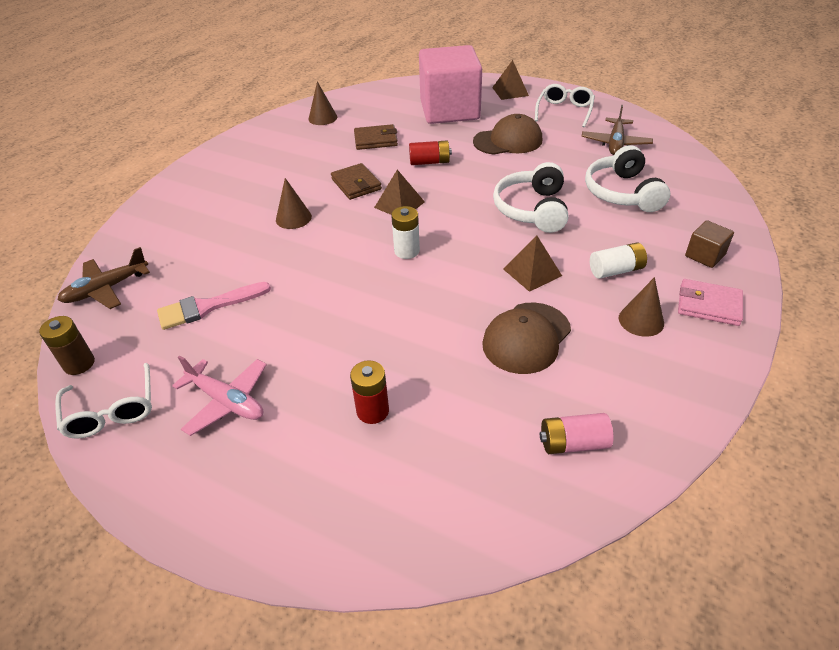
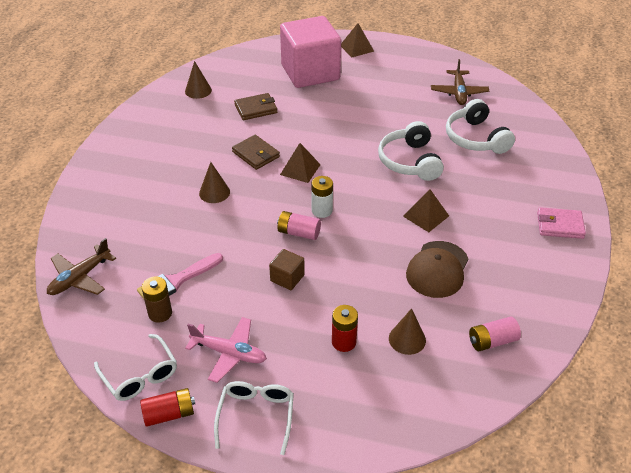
camera: 15 degrees left, 0 degrees up
brown battery [39,316,95,375] -> brown battery moved to [142,277,172,323]
red battery [409,140,452,165] -> red battery moved to [140,388,195,427]
brown cap [473,114,542,155] -> none
white glasses [535,84,595,128] -> white glasses moved to [214,381,294,455]
white battery [590,242,647,279] -> none
brown cone [619,277,664,337] -> brown cone moved to [389,308,426,355]
brown cube [685,220,734,268] -> brown cube moved to [269,249,305,290]
none -> pink battery [277,211,321,240]

